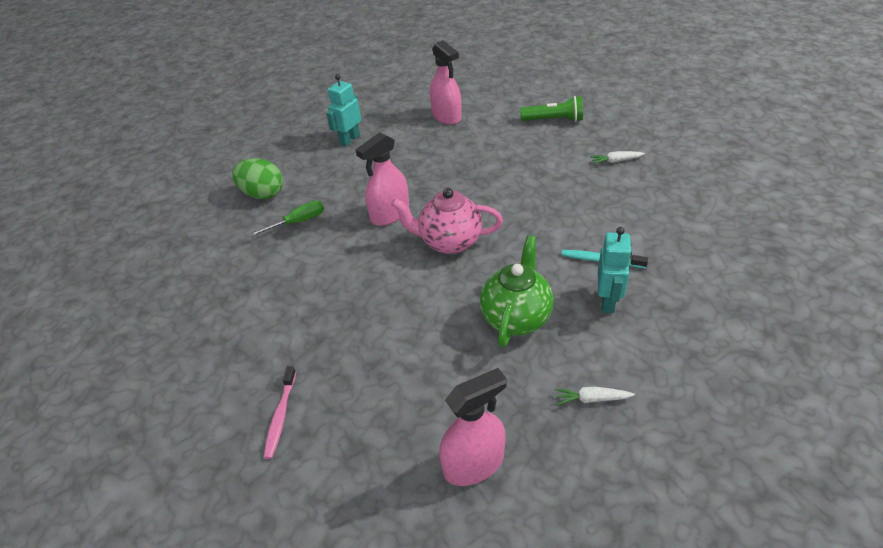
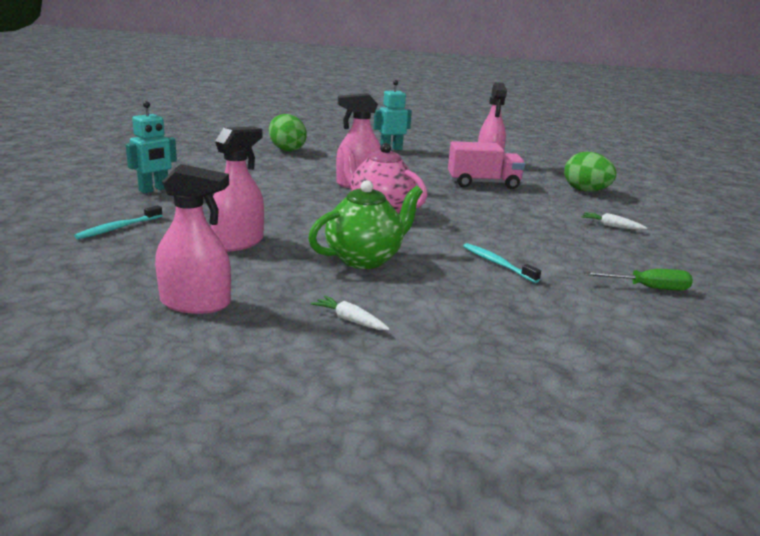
camera: 30 degrees right, 20 degrees down
green screwdriver [249,201,324,237] -> green screwdriver moved to [584,269,693,291]
pink toothbrush [263,366,296,459] -> turquoise toothbrush [74,205,163,239]
green flashlight [520,96,583,122] -> green egg [564,152,616,192]
turquoise robot [598,227,632,313] -> turquoise robot moved to [126,101,177,193]
none -> pink spray bottle [210,126,264,251]
none -> pink truck [448,141,525,189]

